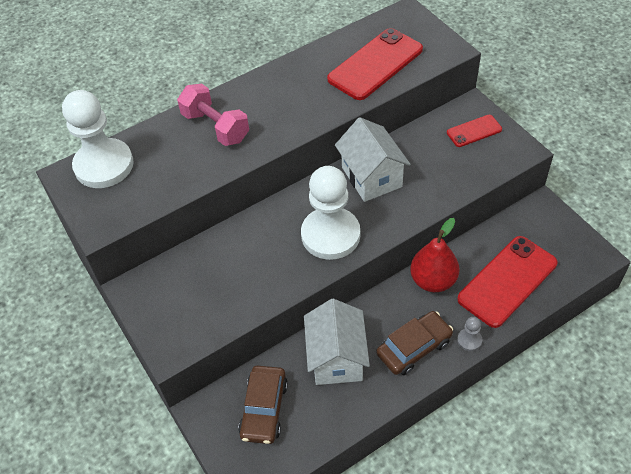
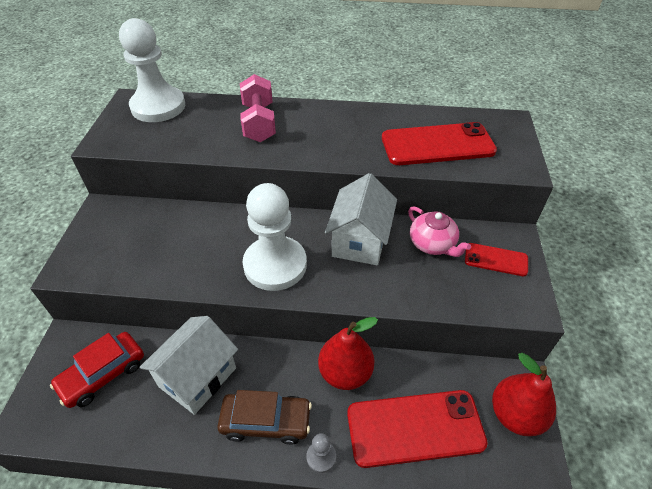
camera: 35 degrees right, 5 degrees down
brown car [238,366,288,444] -> red car [50,332,144,408]
none -> pink teapot [408,206,471,257]
none -> red pear [492,353,556,436]

